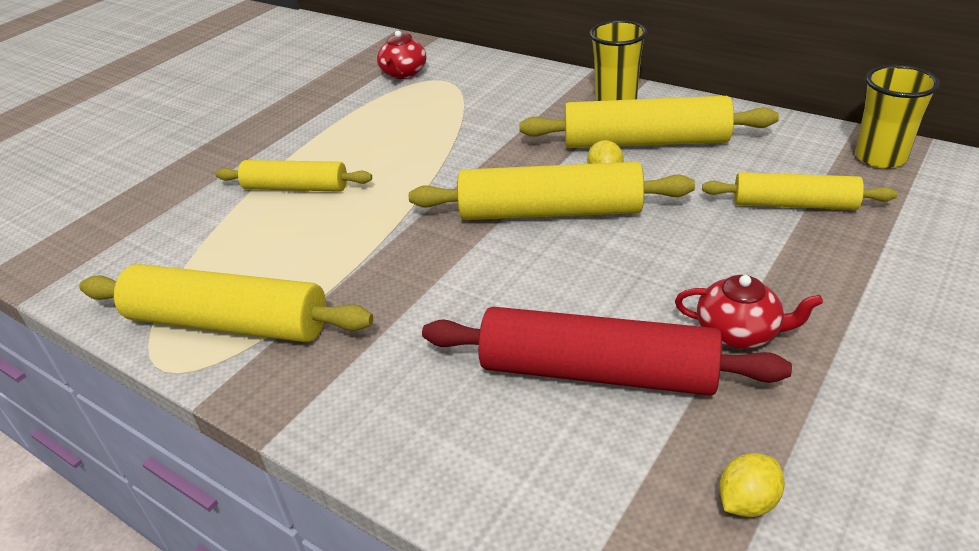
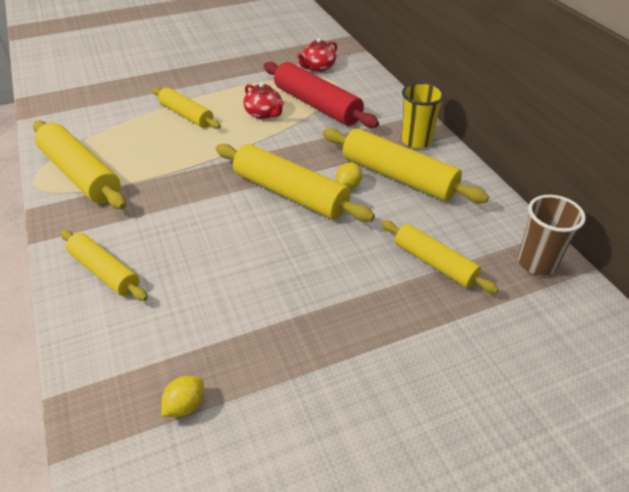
camera: 30 degrees right, 5 degrees up
red rolling pin [422,307,792,396] -> red rolling pin moved to [264,62,379,128]
red teapot [675,275,823,349] -> red teapot moved to [243,82,284,119]
yellow lemon [719,453,785,517] -> yellow lemon turned 45 degrees counterclockwise [161,376,204,417]
yellow cup [855,65,940,169] -> brown cup [518,195,586,275]
none -> yellow rolling pin [61,230,148,301]

